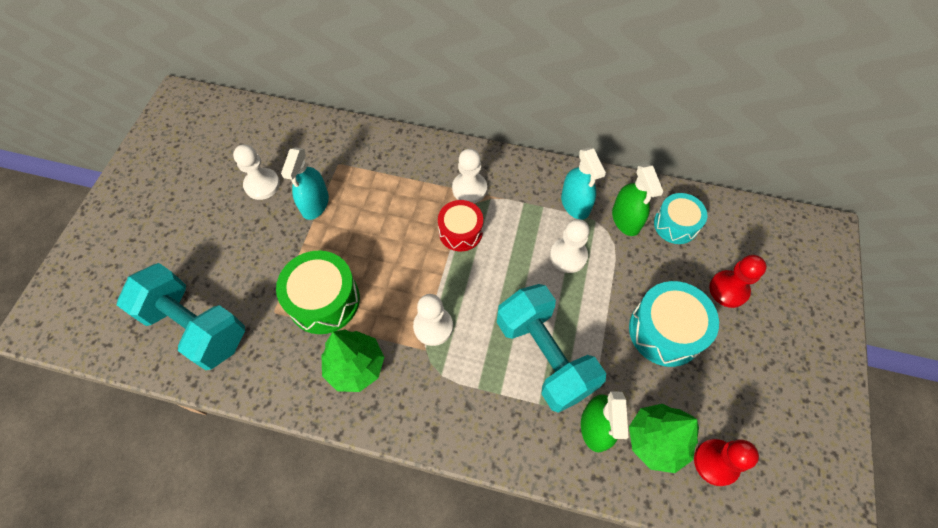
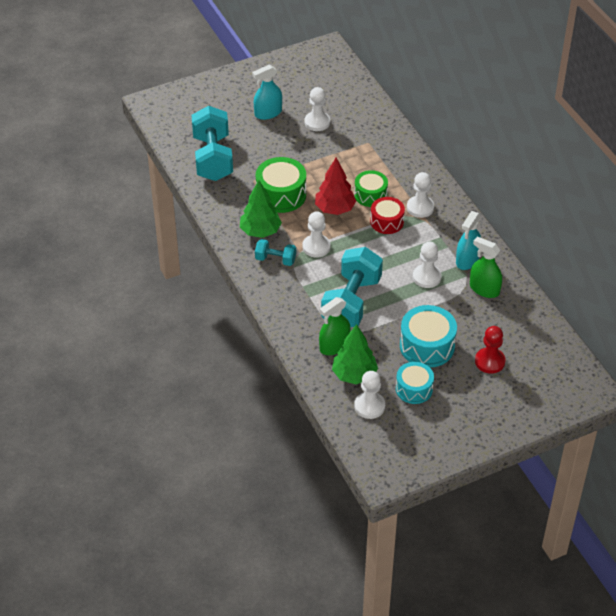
camera: 50 degrees right, 15 degrees down
turquoise spray bottle [281,148,329,220] -> turquoise spray bottle moved to [252,65,282,120]
green spray bottle [612,164,663,236] -> green spray bottle turned 90 degrees clockwise [470,236,502,298]
turquoise drum [654,193,707,244] -> turquoise drum moved to [396,362,434,404]
red pawn [694,439,759,486] -> white pawn [354,371,385,419]
none -> turquoise dumbbell [255,239,296,266]
none -> red tree [315,158,356,215]
none -> green drum [354,170,388,207]

